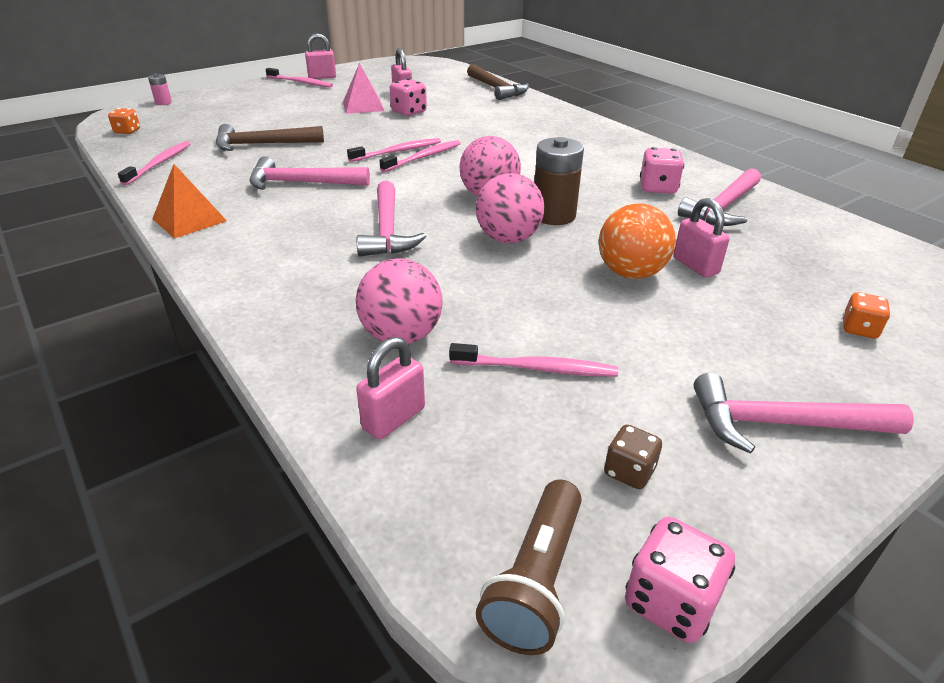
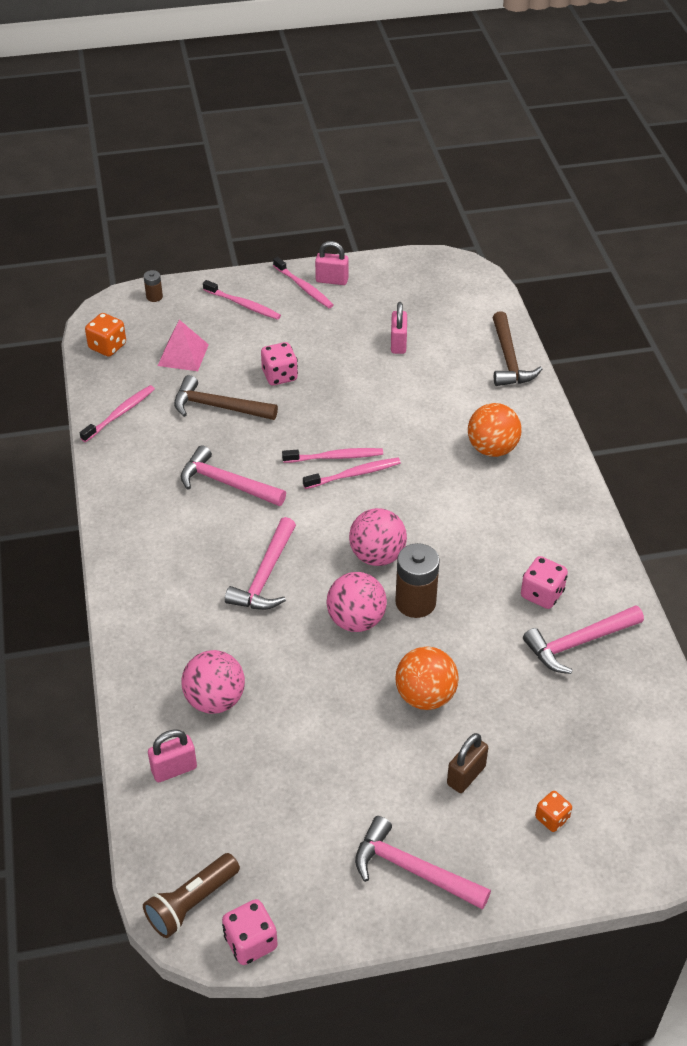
camera: 25 degrees right, 10 degrees up
orange dice [108,108,140,134] -> orange dice [85,313,126,357], size x1.50
pink battery [148,73,172,105] -> brown battery [144,270,163,302]
orange pyramid [152,164,227,238] -> none
pink pyramid [343,63,384,114] -> pink pyramid moved to [158,320,209,371]
pink dice [390,78,427,116] -> pink dice moved to [261,342,298,385]
pink toothbrush [449,343,618,377] -> pink toothbrush moved to [203,280,281,320]
brown dice [604,424,662,489] -> none
pink padlock [673,198,730,277] -> none
none -> brown padlock [447,733,488,793]
none -> orange ball [468,403,522,457]

